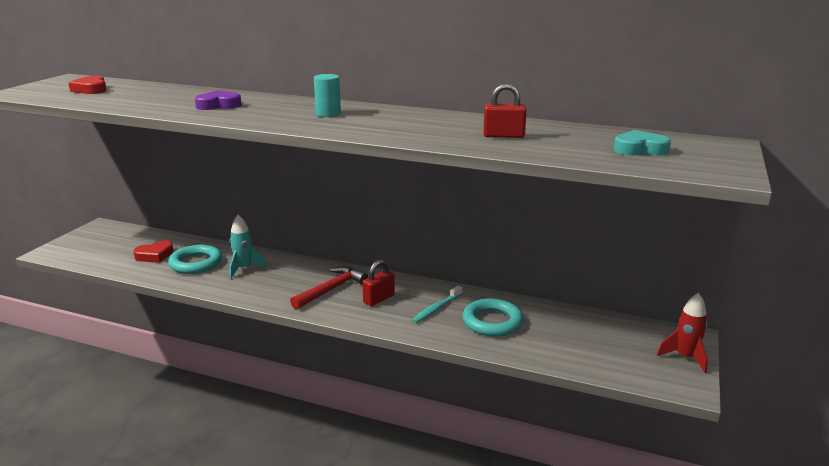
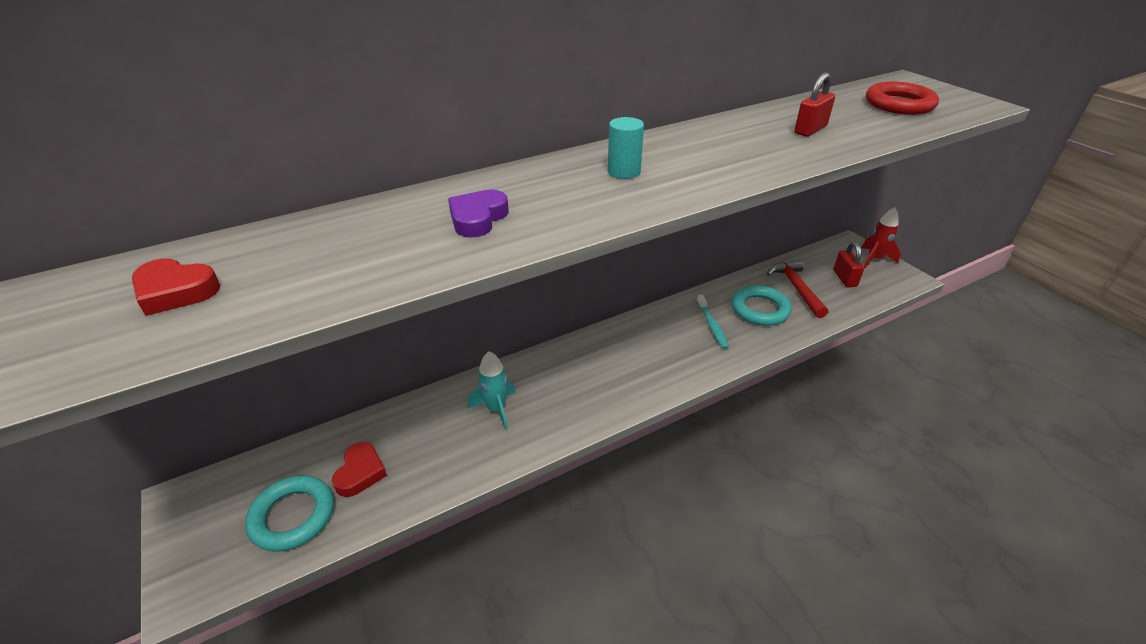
camera: 50 degrees left, 15 degrees up
turquoise ring [168,245,222,274] -> turquoise ring moved to [245,475,334,552]
red hammer [290,266,368,309] -> red hammer moved to [767,259,828,318]
red padlock [362,260,395,306] -> red padlock moved to [833,242,864,287]
turquoise heart [614,130,671,156] -> red ring [866,82,939,115]

